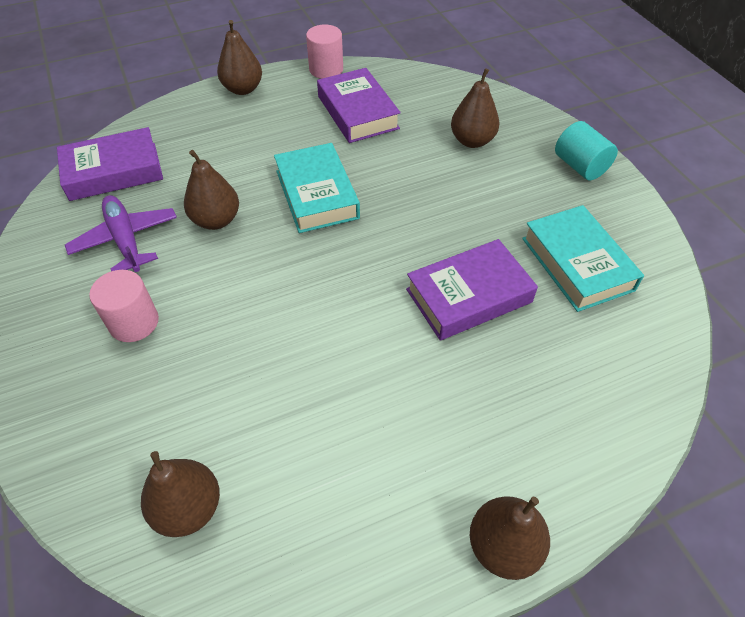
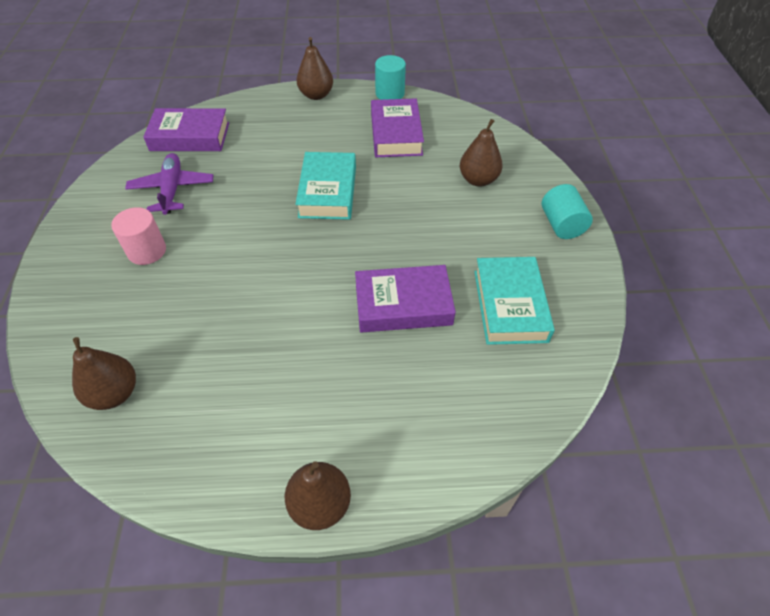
camera: 20 degrees right, 0 degrees up
brown pear [184,150,239,230] -> none
pink cylinder [306,25,343,79] -> turquoise cylinder [375,55,406,100]

